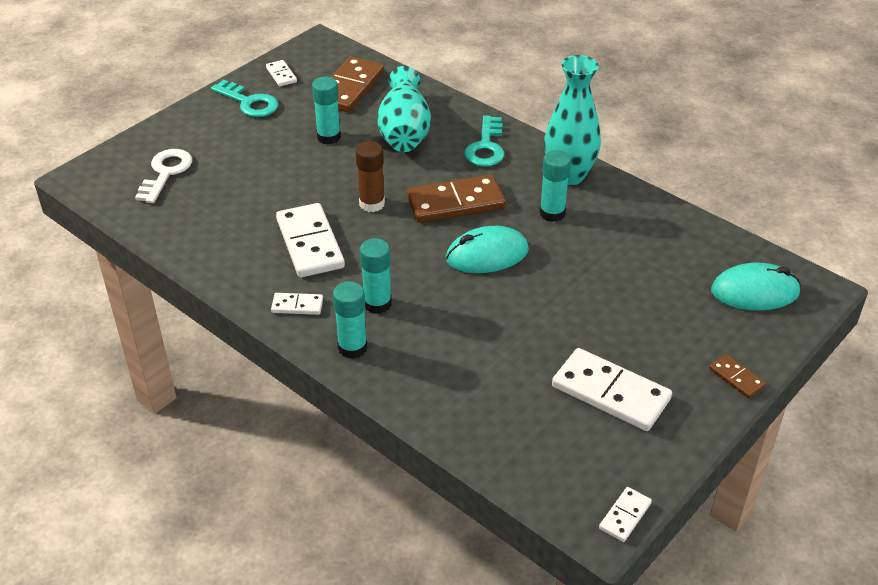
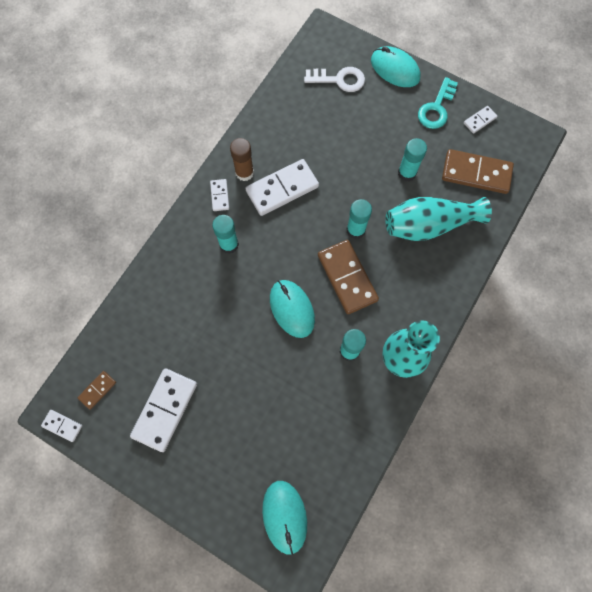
camera: 80 degrees right, 30 degrees up
turquoise glue stick [333,281,367,359] -> turquoise glue stick moved to [347,199,372,239]
brown glue stick [356,141,385,212] -> brown glue stick moved to [230,138,254,181]
turquoise key [464,115,504,167] -> none
brown domino [709,354,766,398] -> brown domino moved to [78,371,116,410]
none -> turquoise mouse [371,46,420,87]

